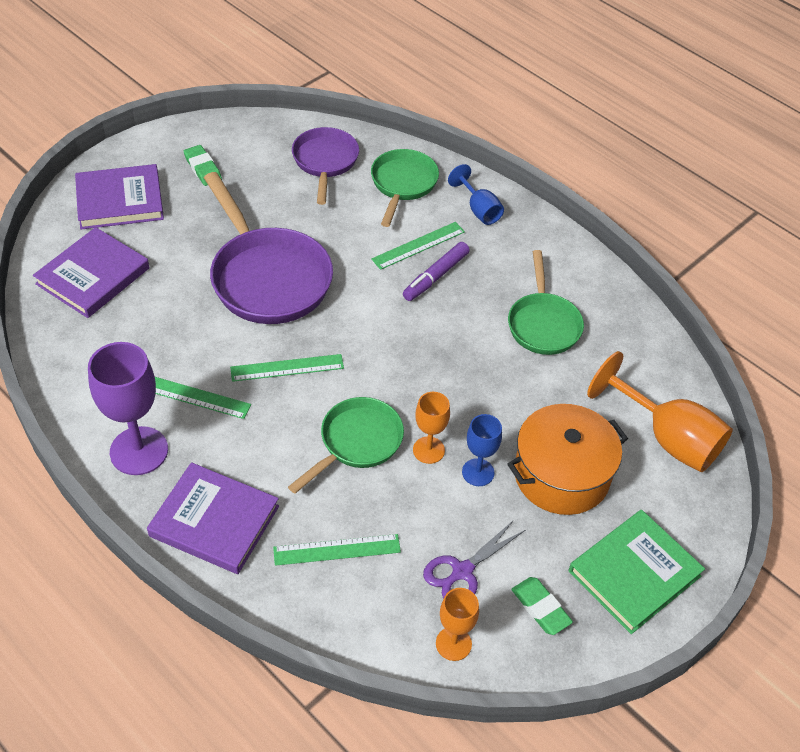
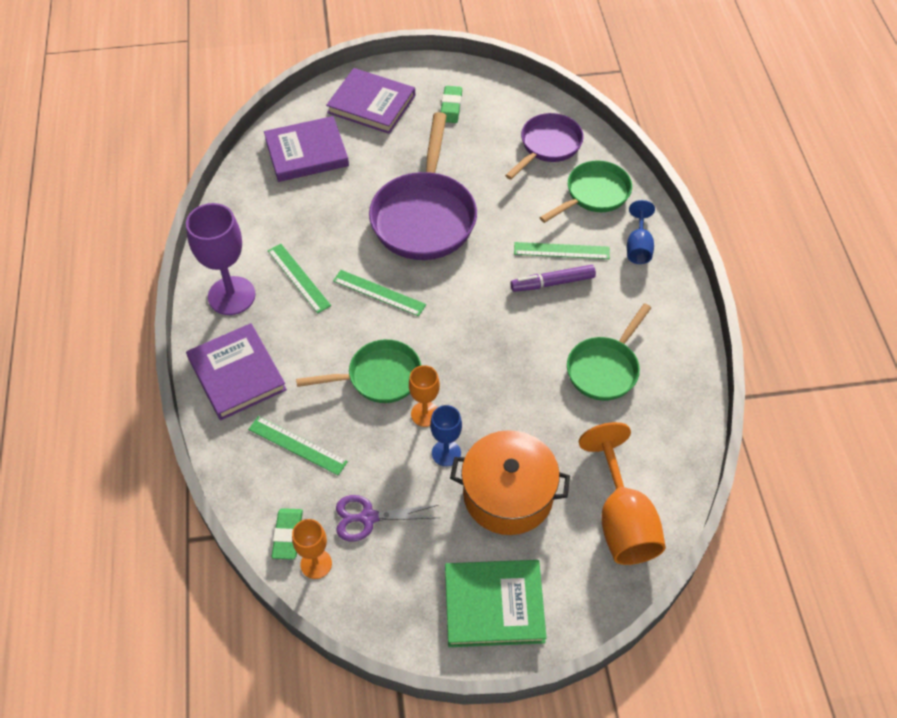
camera: 40 degrees right, 5 degrees up
green eraser [511,577,573,635] -> green eraser moved to [271,508,303,560]

